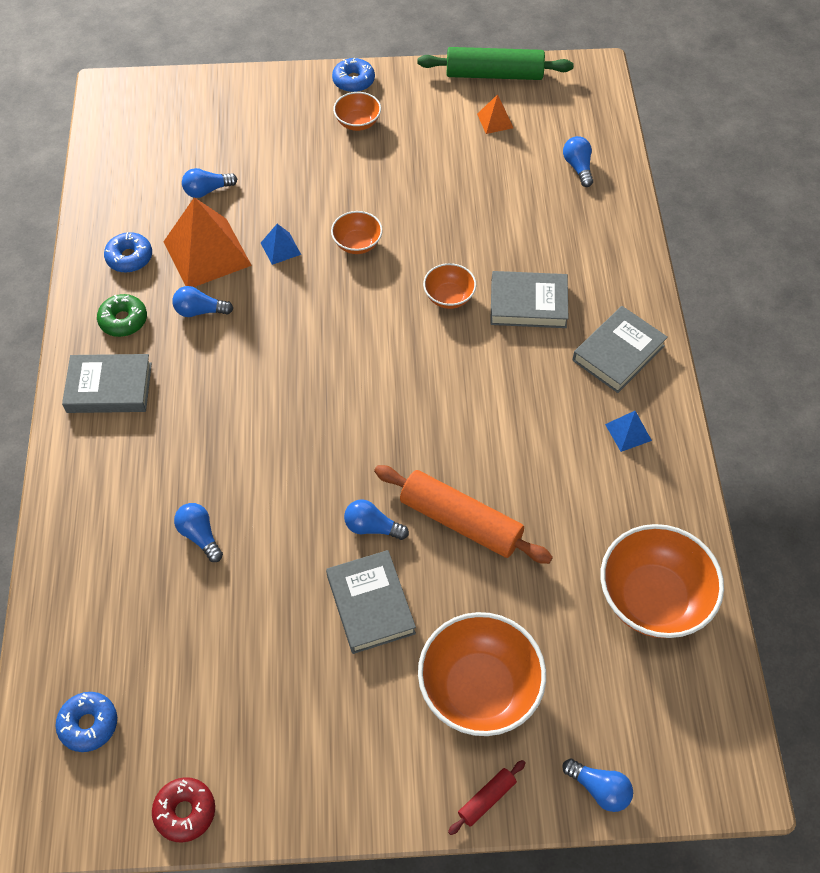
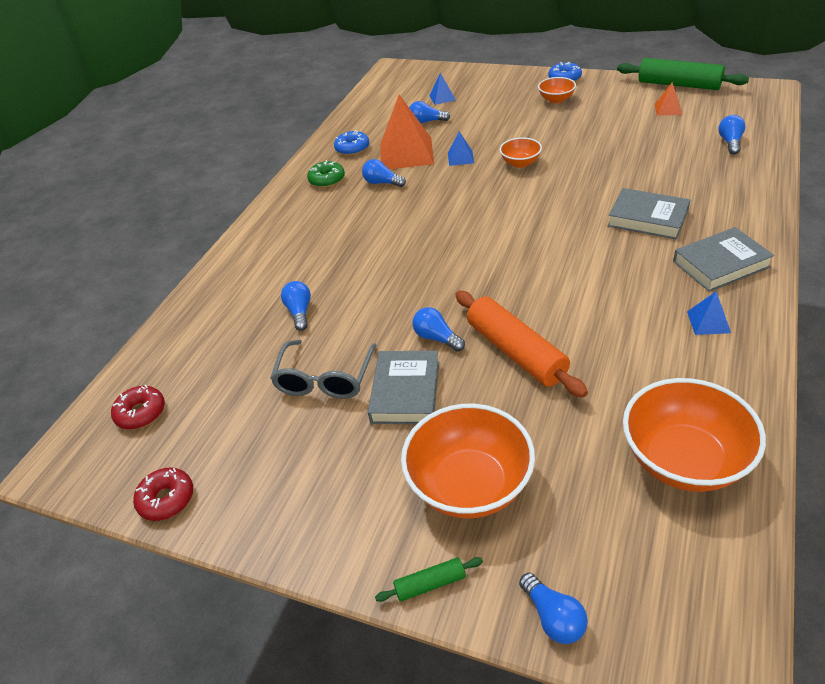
camera: 30 degrees right, 15 degrees down
blue donut [55,692,117,752] -> red donut [111,385,165,430]
grey book [62,354,152,413] -> none
orange bowl [423,263,476,309] -> none
red rolling pin [448,760,526,835] -> green rolling pin [375,557,483,602]
none -> grey glasses [270,340,377,399]
none -> blue pyramid [429,73,456,105]

